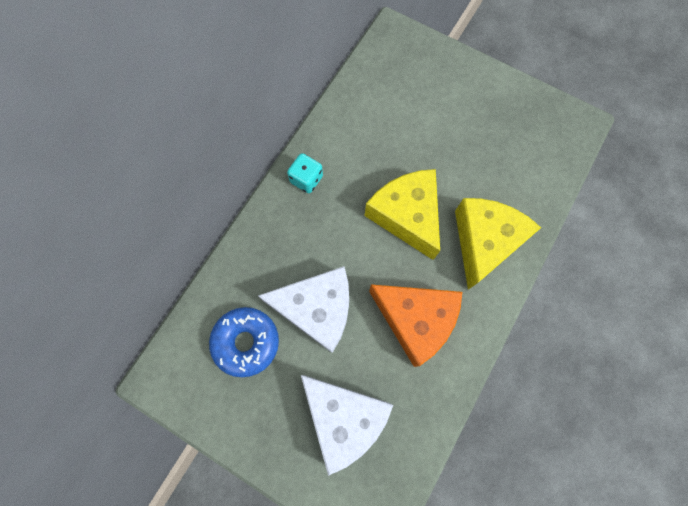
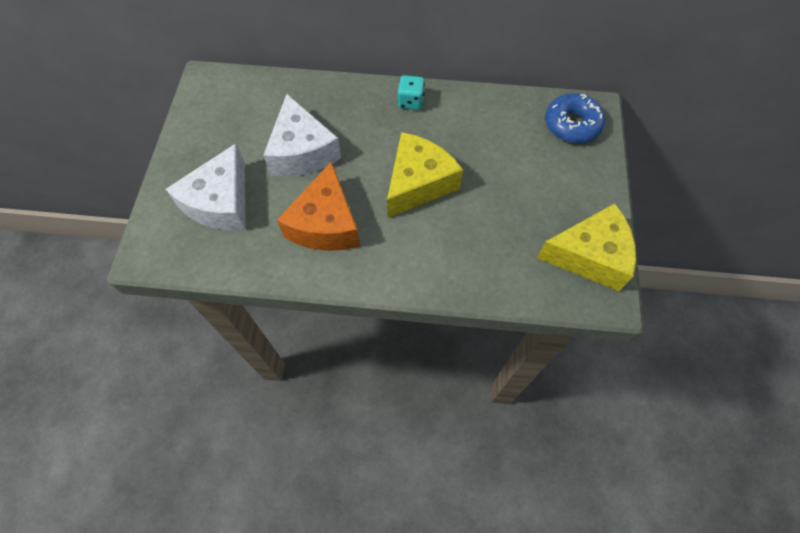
camera: 65 degrees right, 10 degrees down
blue donut [209,307,279,377] -> blue donut moved to [545,93,605,143]
yellow cheese [455,198,541,290] -> yellow cheese moved to [537,203,636,291]

